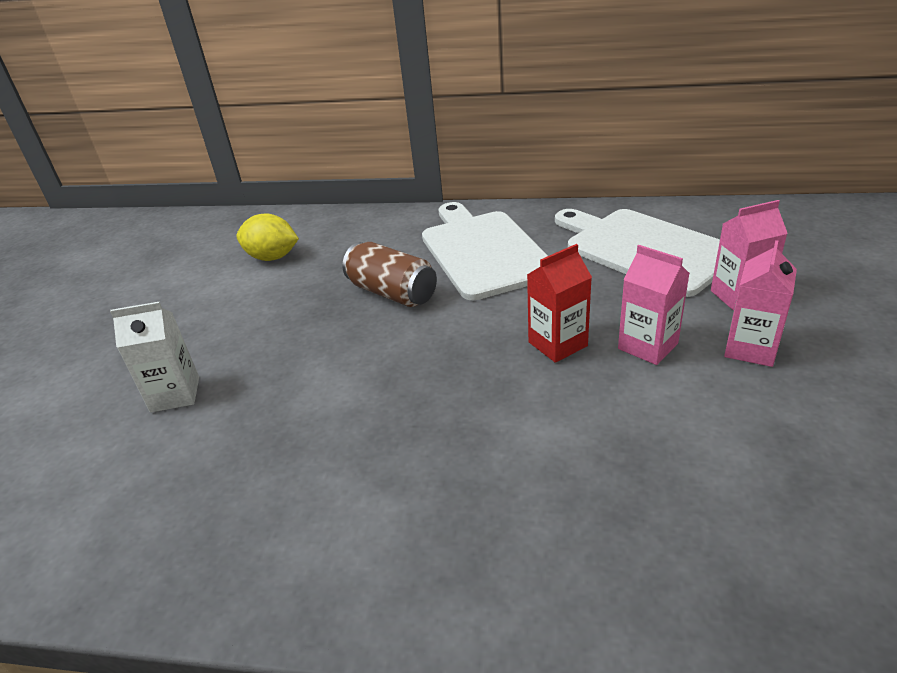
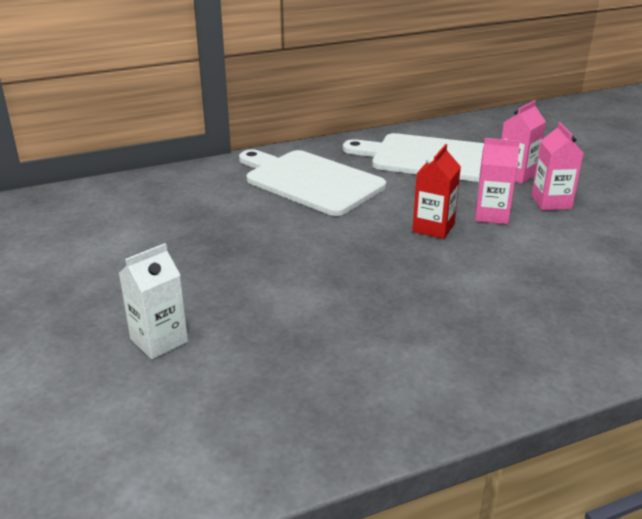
camera: 35 degrees left, 5 degrees down
yellow lemon [236,213,299,261] -> none
brown can [342,242,437,307] -> none

